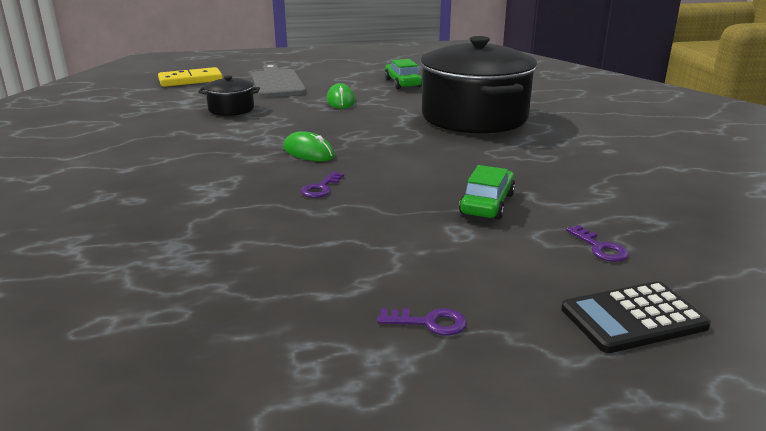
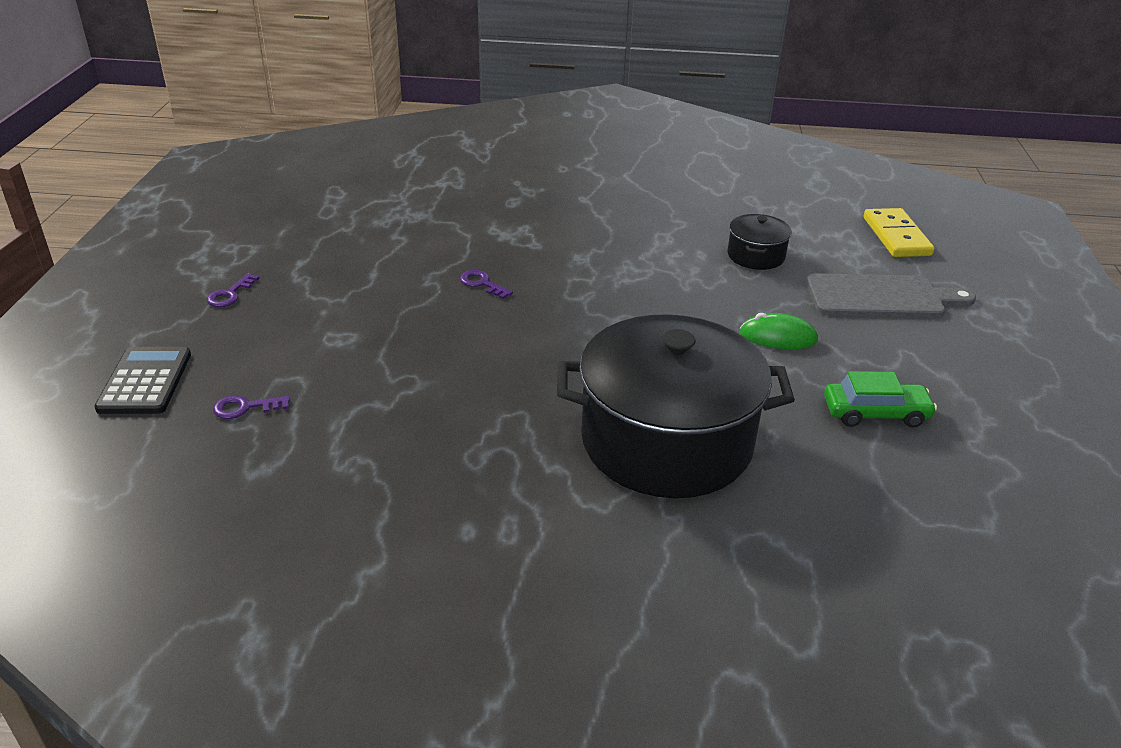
camera: 105 degrees right, 10 degrees up
green mouse [283,131,335,161] -> none
green car [459,165,515,220] -> none

